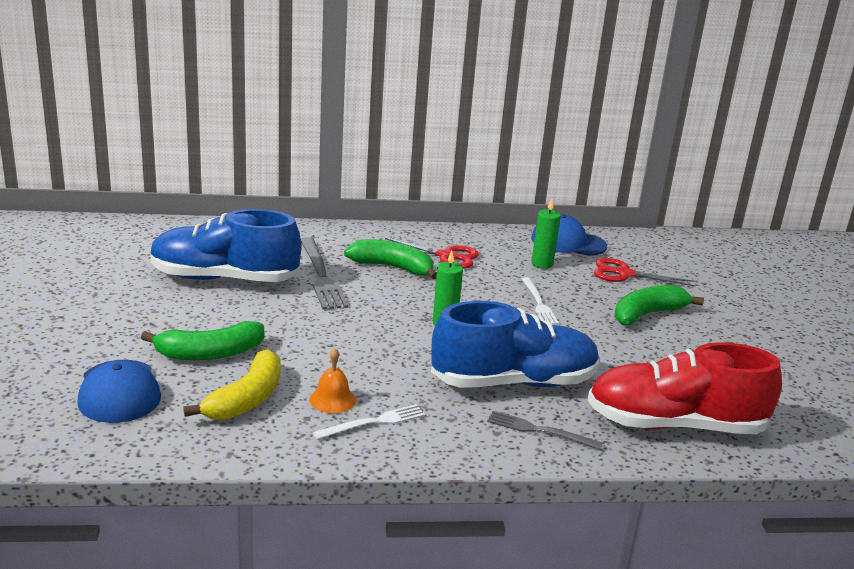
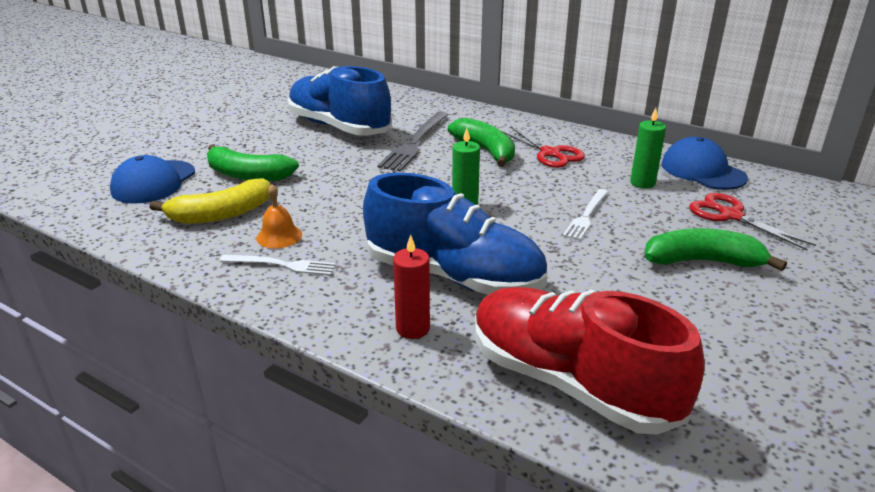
camera: 40 degrees right, 5 degrees up
grey fork [487,411,603,450] -> red candle [393,235,430,339]

